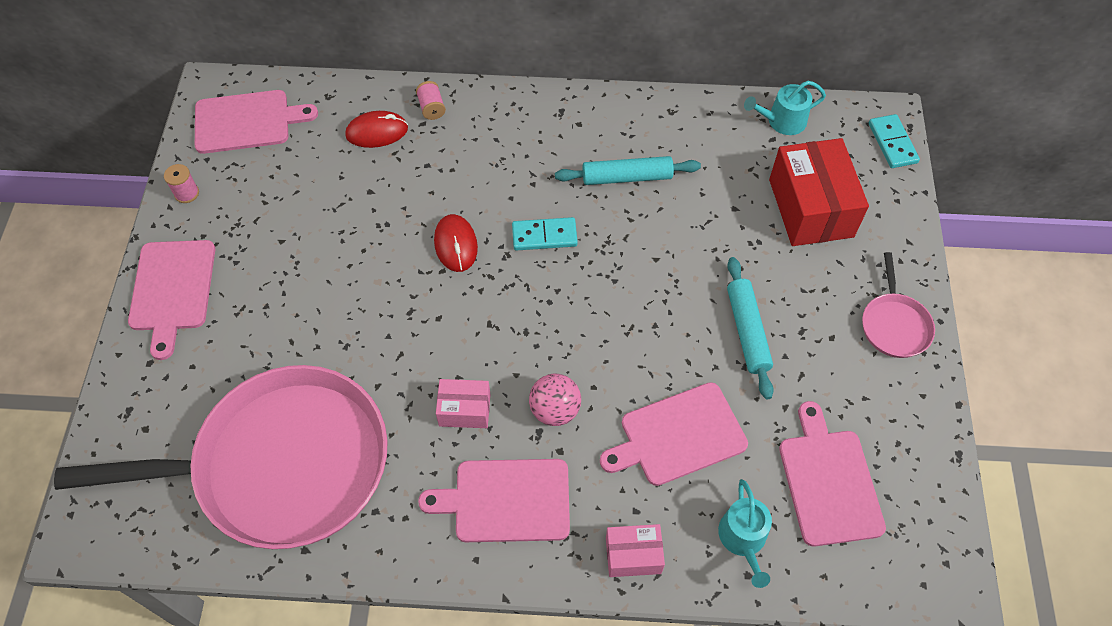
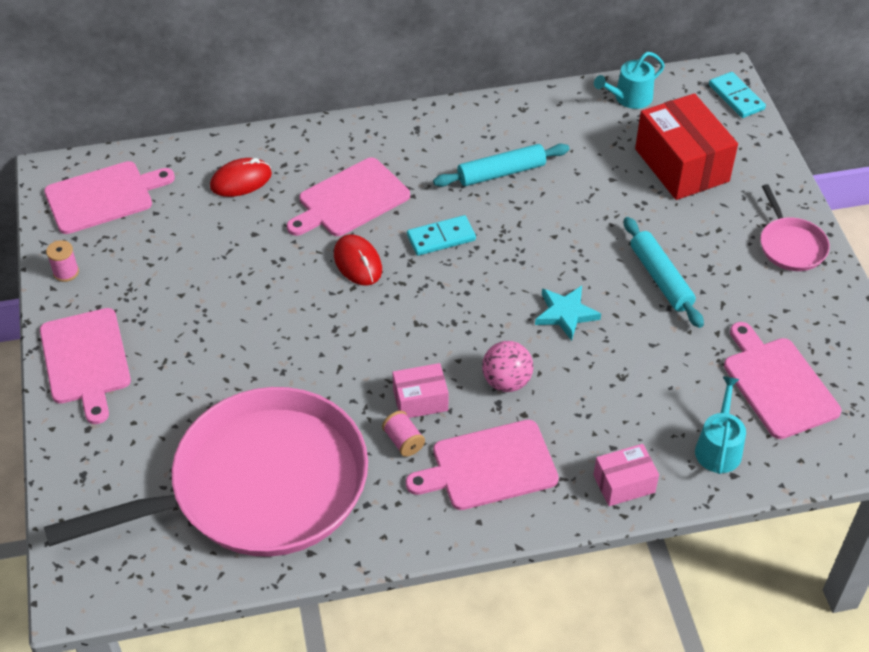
camera: 15 degrees left, 10 degrees down
pink spool [416,81,446,120] -> pink spool moved to [382,411,425,457]
pink cutting board [600,382,748,486] -> pink cutting board moved to [287,158,410,236]
turquoise watering can [718,479,772,588] -> turquoise watering can turned 150 degrees counterclockwise [695,376,746,474]
none -> turquoise star [535,286,601,341]

